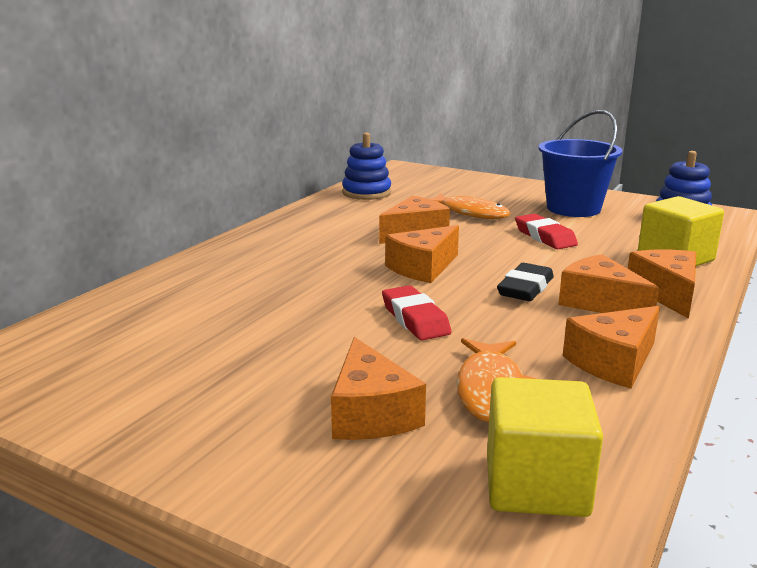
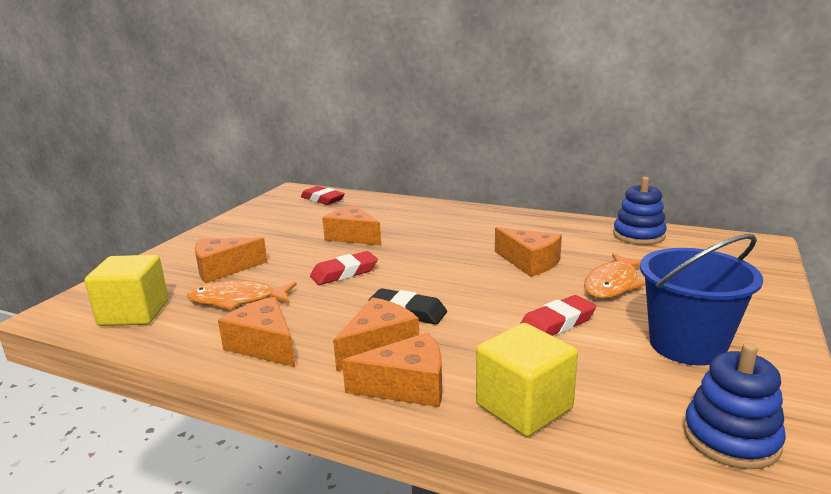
camera: 85 degrees right, 0 degrees up
orange cheese [385,225,459,283] -> orange cheese moved to [322,205,381,246]
none -> red eraser [301,186,345,205]

